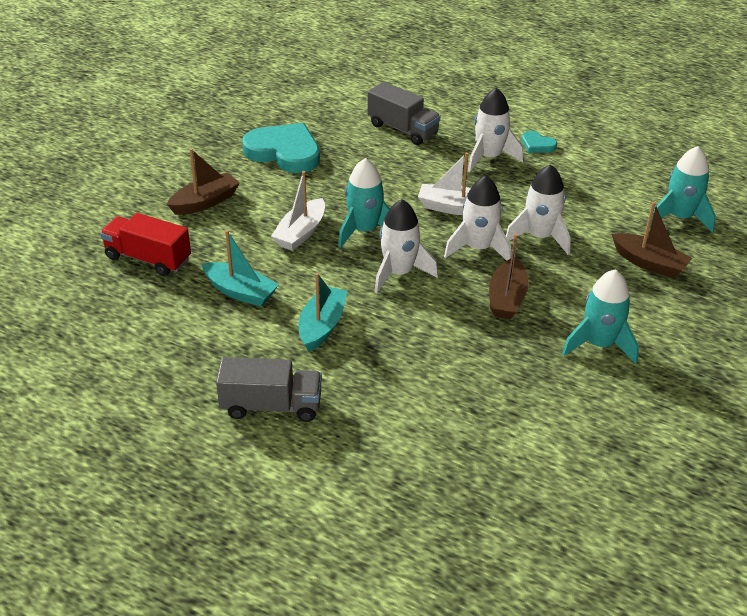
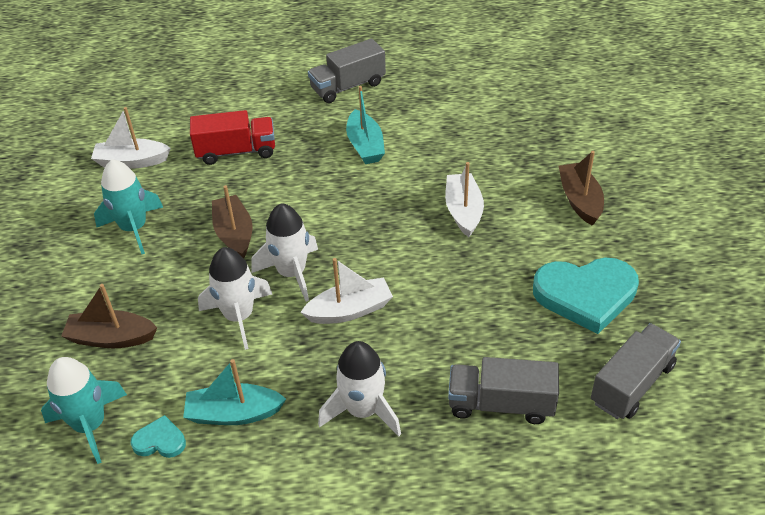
camera: 150 degrees right, 5 degrees up
red truck [100,213,191,276] -> red truck moved to [190,110,275,165]
brown boat [167,148,240,215] -> brown boat turned 150 degrees clockwise [558,151,604,226]
turquoise boat [202,230,279,306] -> turquoise boat moved to [183,359,286,425]
turquoise rocket [338,158,390,248] -> none
white rocket [374,199,438,294] -> none
turquoise heart [522,131,557,153] -> turquoise heart moved to [131,415,186,458]
none -> white boat [91,107,171,169]
none -> grey truck [591,323,681,419]

